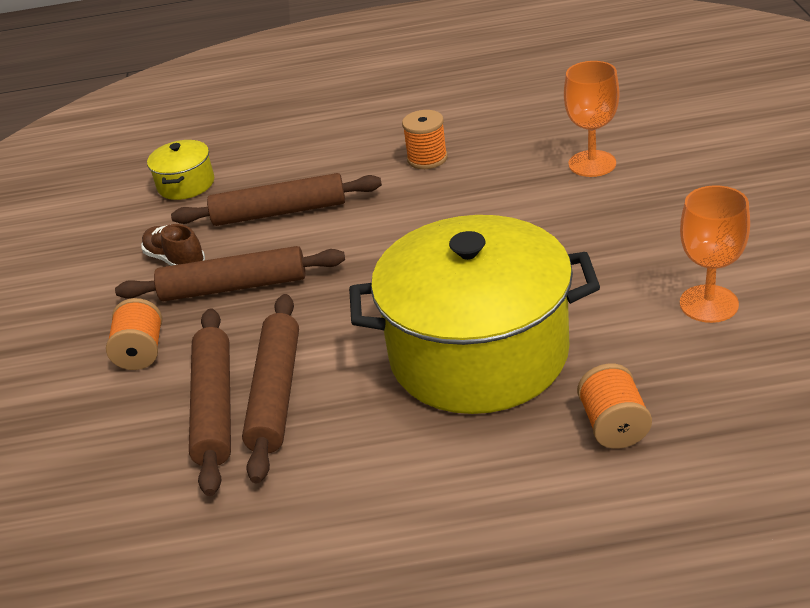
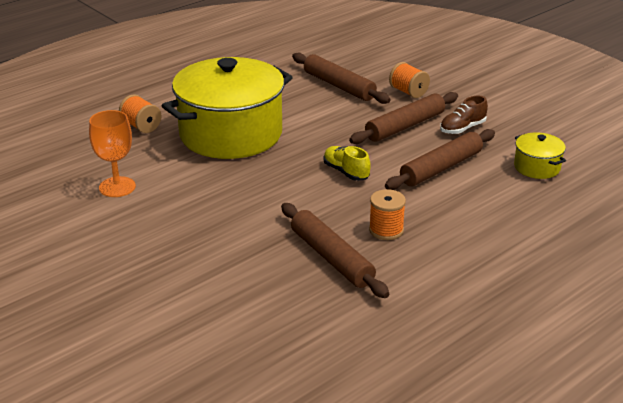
camera: 140 degrees right, 5 degrees down
brown shoe [141,224,205,266] -> brown shoe turned 135 degrees clockwise [440,96,488,134]
brown rolling pin [242,294,299,483] -> brown rolling pin moved to [281,203,389,298]
orange goblet [564,61,619,177] -> none
none -> yellow shoe [323,146,371,181]

